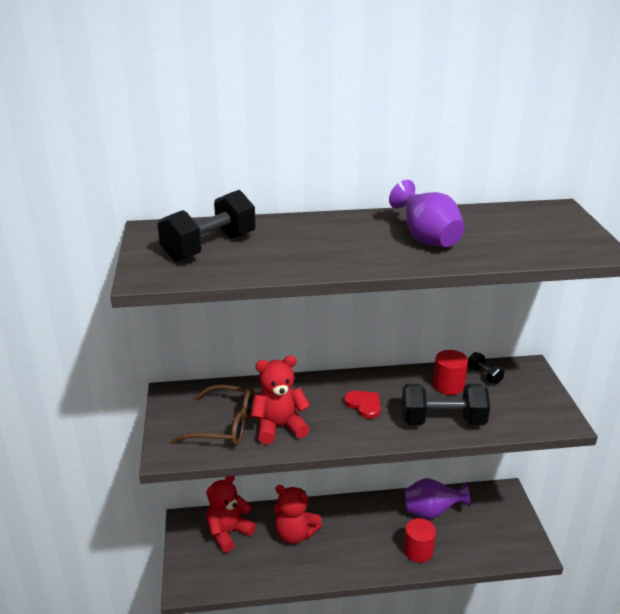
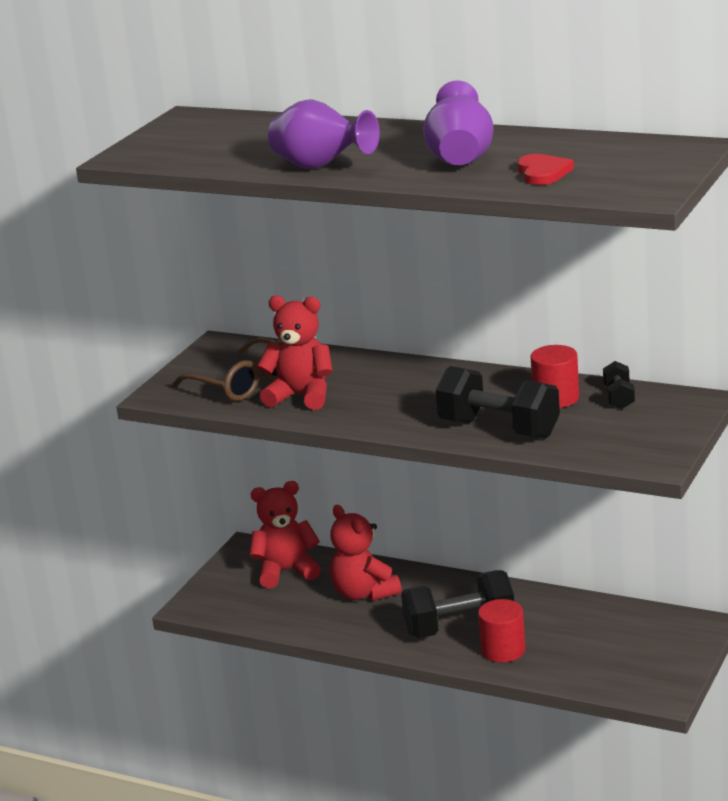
camera: 35 degrees right, 5 degrees down
black dumbbell [157,190,256,261] -> black dumbbell moved to [401,570,514,638]
red heart [344,391,381,419] -> red heart moved to [517,154,574,185]
purple vase [405,478,470,519] -> purple vase moved to [268,99,380,169]

